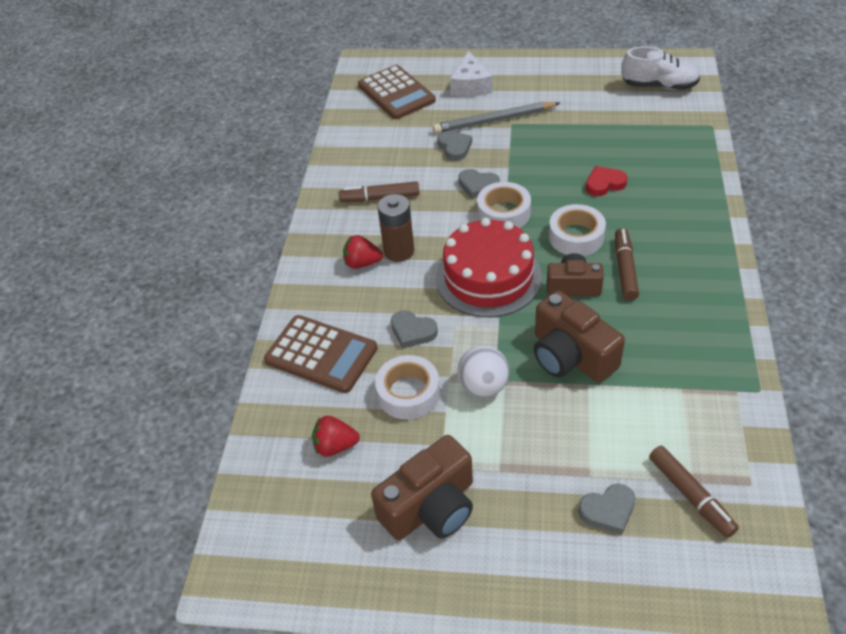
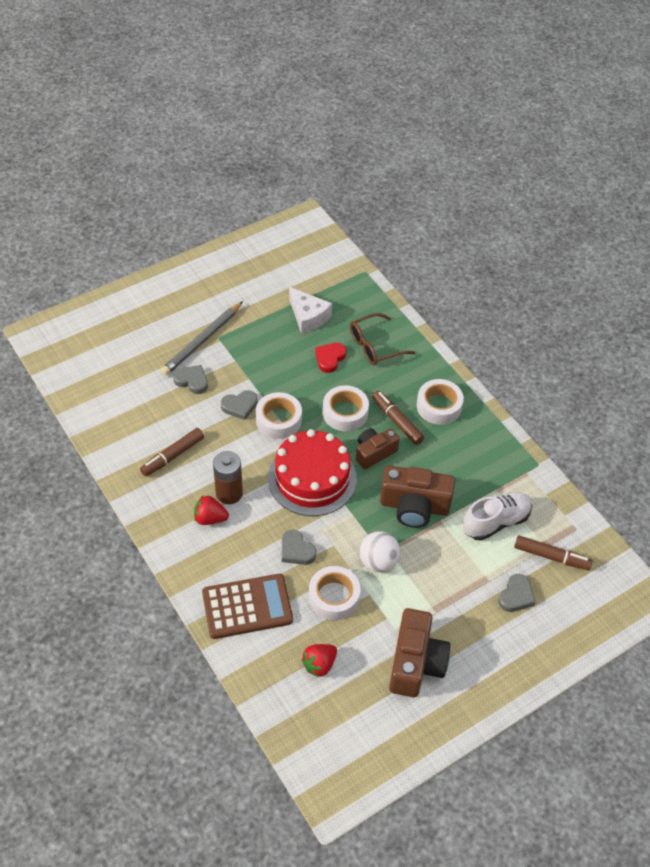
camera: 45 degrees left, 5 degrees up
red strawberry [343,235,383,269] -> red strawberry turned 45 degrees clockwise [194,496,229,525]
brown calculator [358,65,436,119] -> none
grey heart [391,310,438,349] -> grey heart turned 60 degrees clockwise [282,530,316,565]
white cheese [450,51,492,97] -> white cheese moved to [289,287,332,334]
white shoe [621,46,700,90] -> white shoe moved to [463,492,532,541]
none -> brown glasses [350,313,415,365]
none -> white tape [417,379,464,425]

